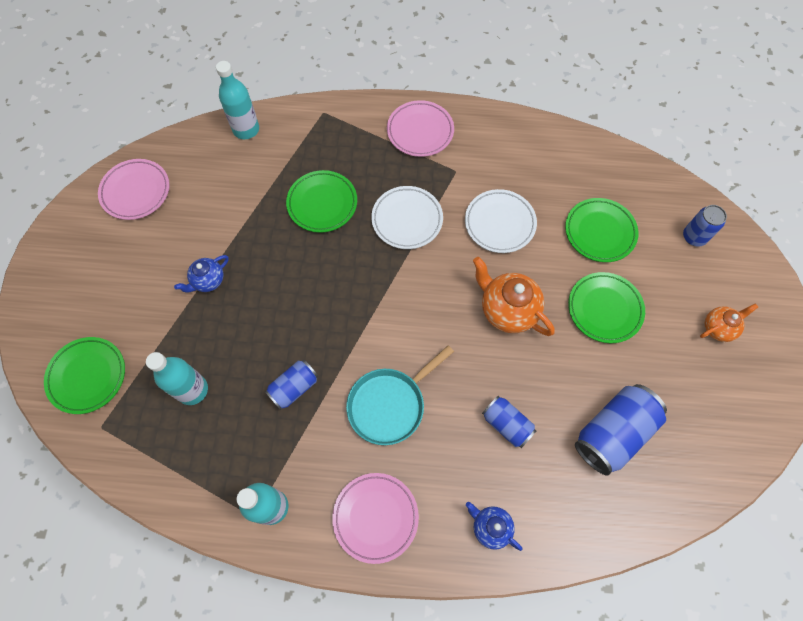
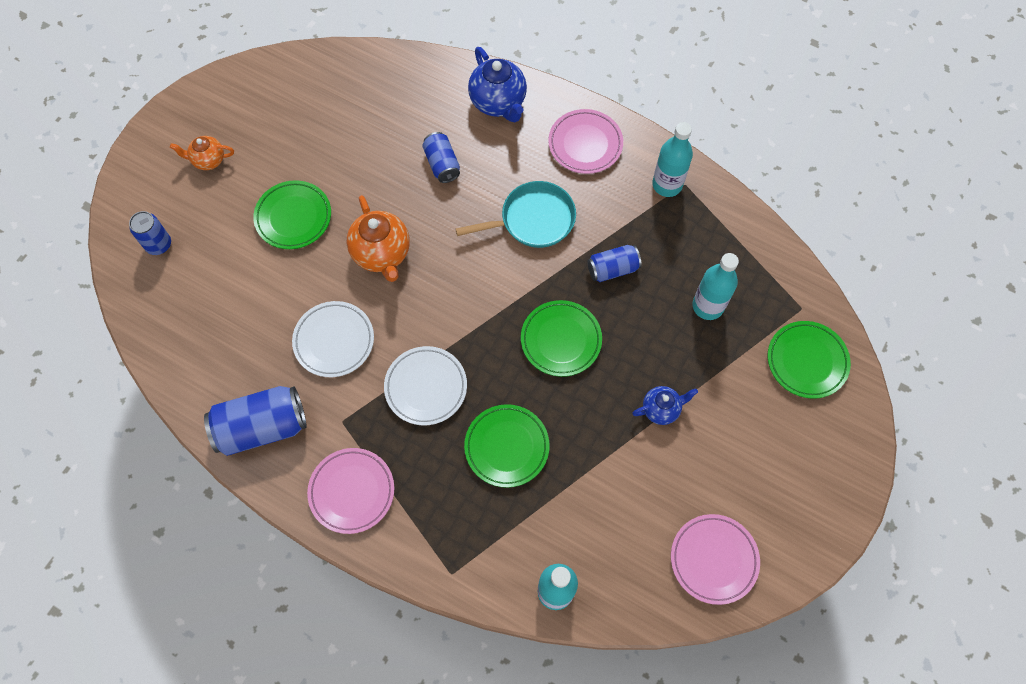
camera: 155 degrees left, 0 degrees up
blue teapot [466,502,522,551] -> blue teapot [468,47,527,122], size x1.69
green plate [565,198,639,262] -> green plate moved to [521,300,602,377]
blue can [575,384,667,476] -> blue can moved to [204,386,307,456]

